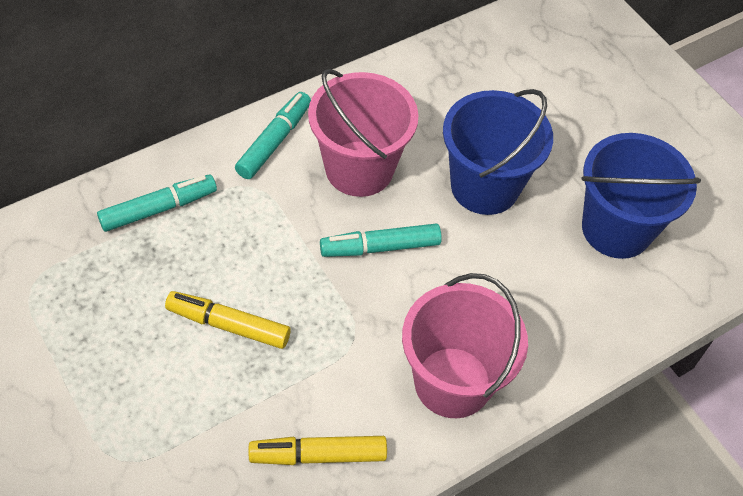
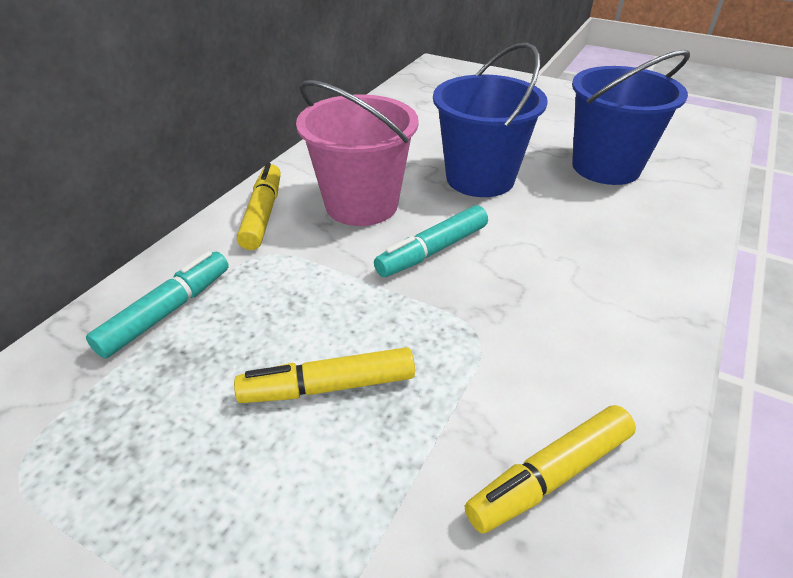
camera: 25 degrees left, 15 degrees down
turquoise marker [235,92,311,179] -> yellow marker [237,163,281,250]
pink bucket [402,273,528,418] -> none

